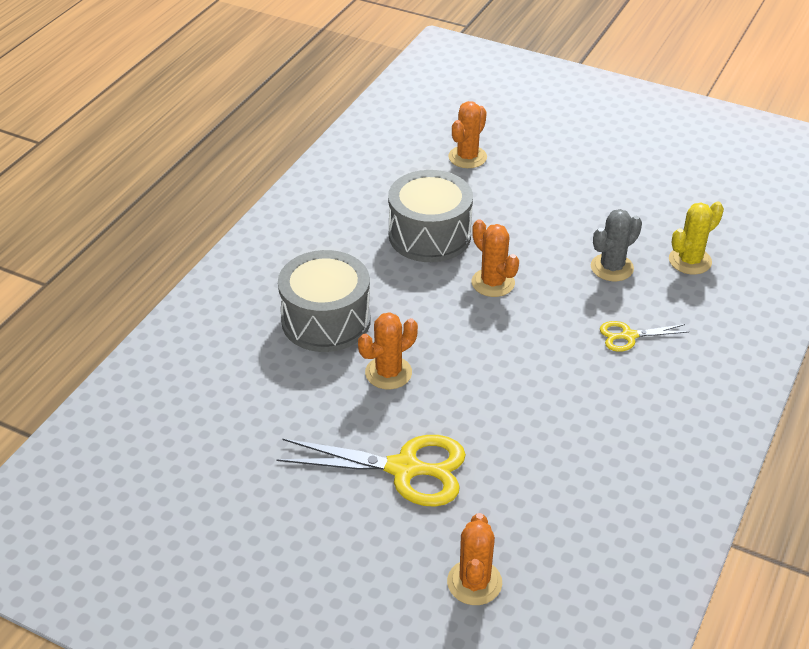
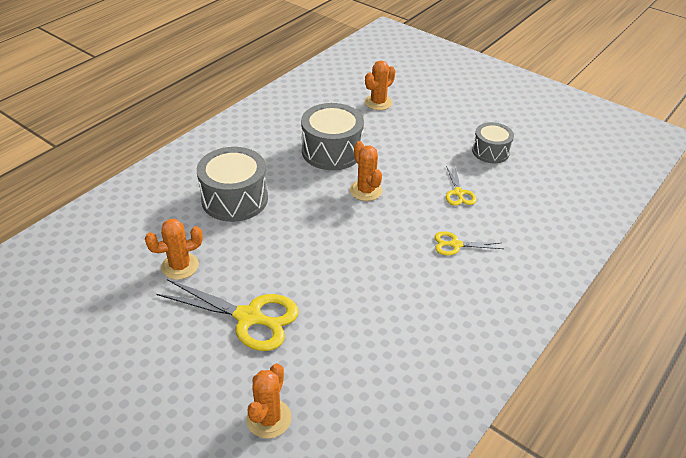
camera: 10 degrees right, 0 degrees up
orange cactus [358,312,418,389] -> orange cactus moved to [145,219,203,280]
grey cactus [591,209,642,281] -> yellow scissors [446,165,476,206]
yellow cactus [669,201,724,274] -> none
none -> grey drum [472,122,514,163]

